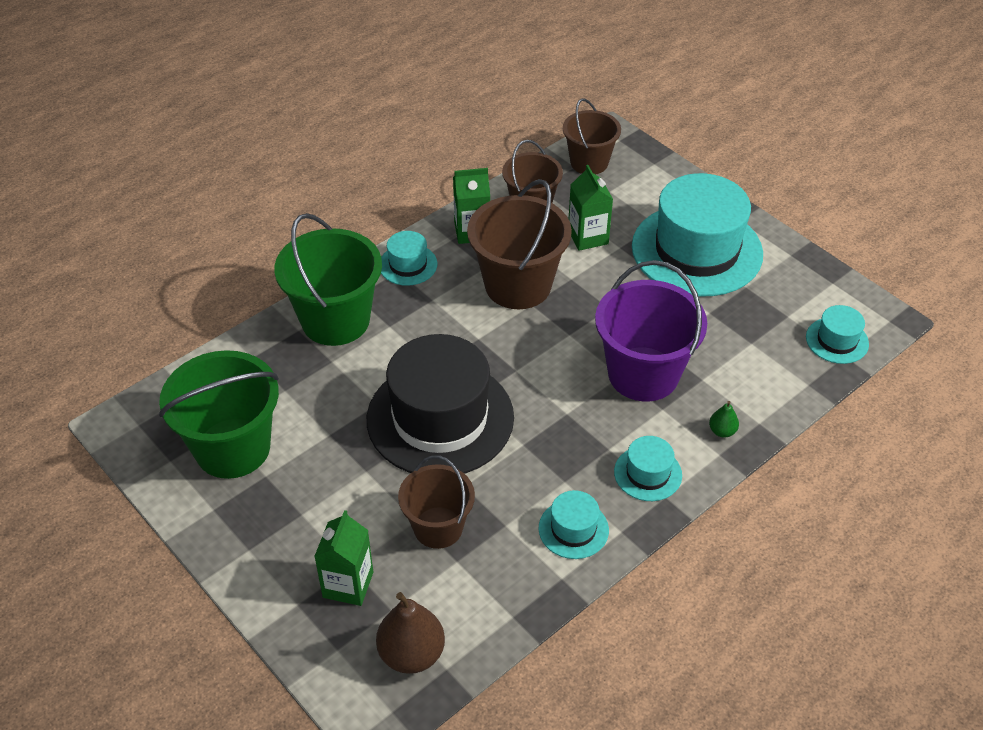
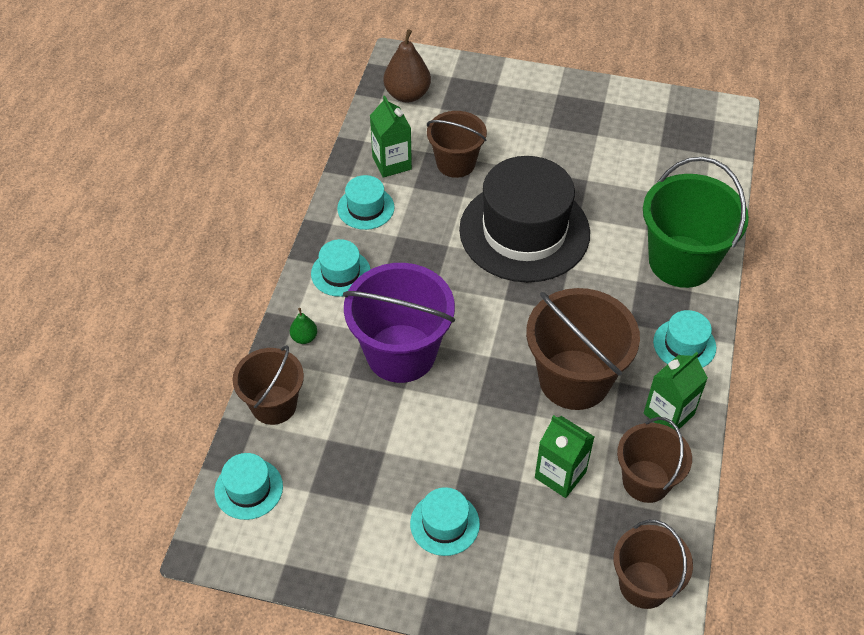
camera: 145 degrees right, 5 degrees up
green bucket [159,350,279,479] -> none
green carton [314,510,373,606] -> green carton moved to [370,96,412,178]
turquoise hat [632,173,763,296] -> turquoise hat [410,487,480,556], size x0.44
none -> brown bucket [233,345,304,425]

